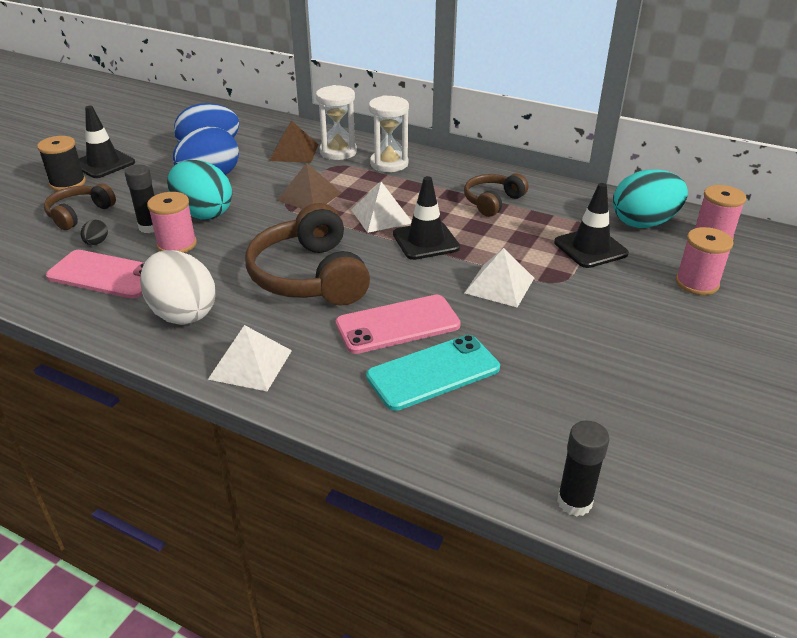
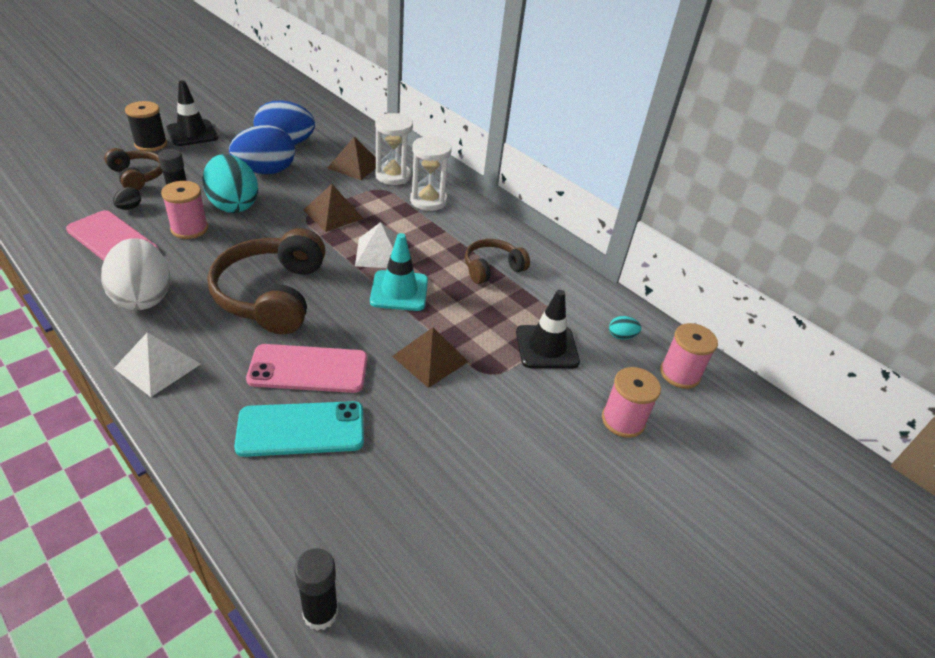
camera: 15 degrees right, 5 degrees up
brown headphones [44,183,116,230] -> brown headphones turned 90 degrees clockwise [104,148,163,191]
black traffic cone [393,176,460,260] -> turquoise traffic cone [370,233,428,311]
white pyramid [464,248,534,307] -> brown pyramid [392,327,468,388]
turquoise egg [613,169,688,228] -> turquoise egg [609,316,641,340], size x0.41

